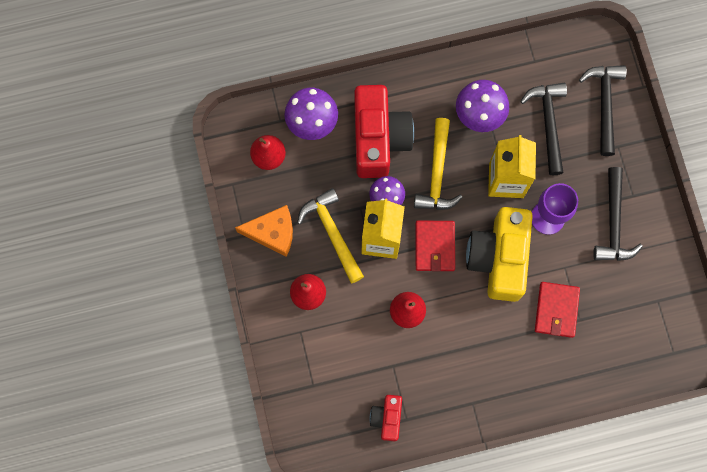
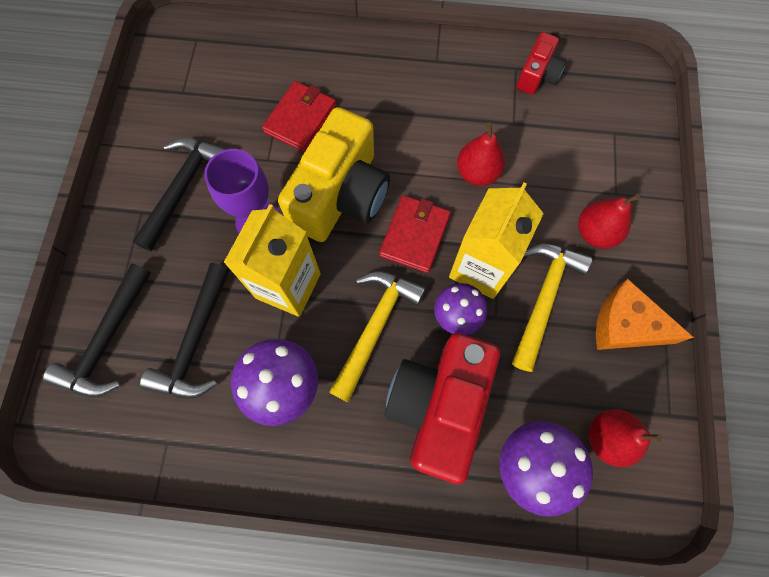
camera: 160 degrees left, 5 degrees down
yellow hammer [297,188,364,283] -> yellow hammer turned 150 degrees counterclockwise [512,243,592,372]

